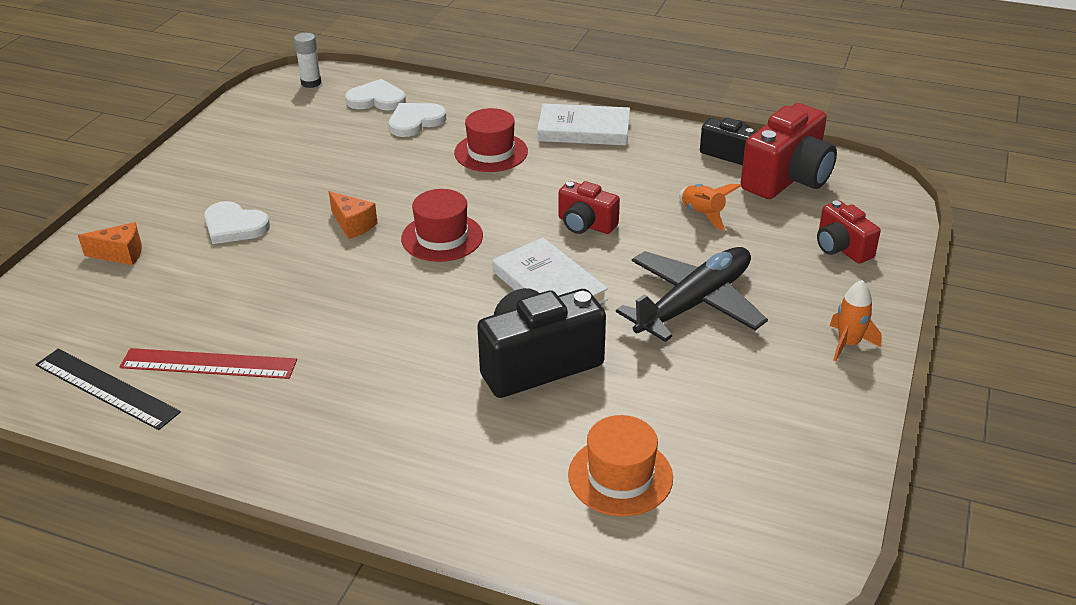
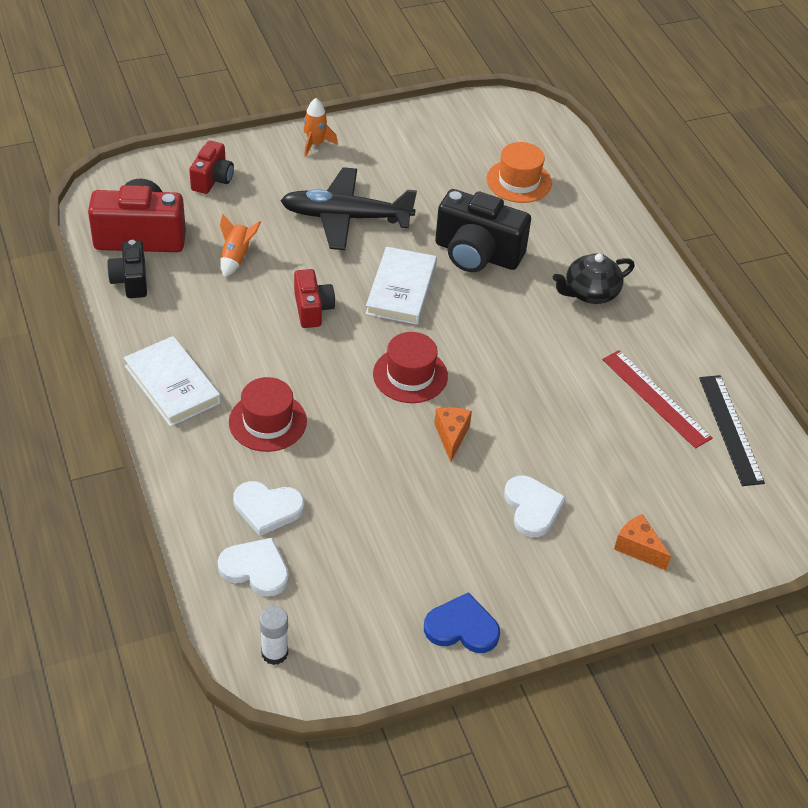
camera: 135 degrees left, 10 degrees up
white heart [345,79,406,111] -> white heart turned 150 degrees clockwise [218,537,289,596]
none -> blue heart [424,592,500,653]
none -> black teapot [553,253,635,304]

